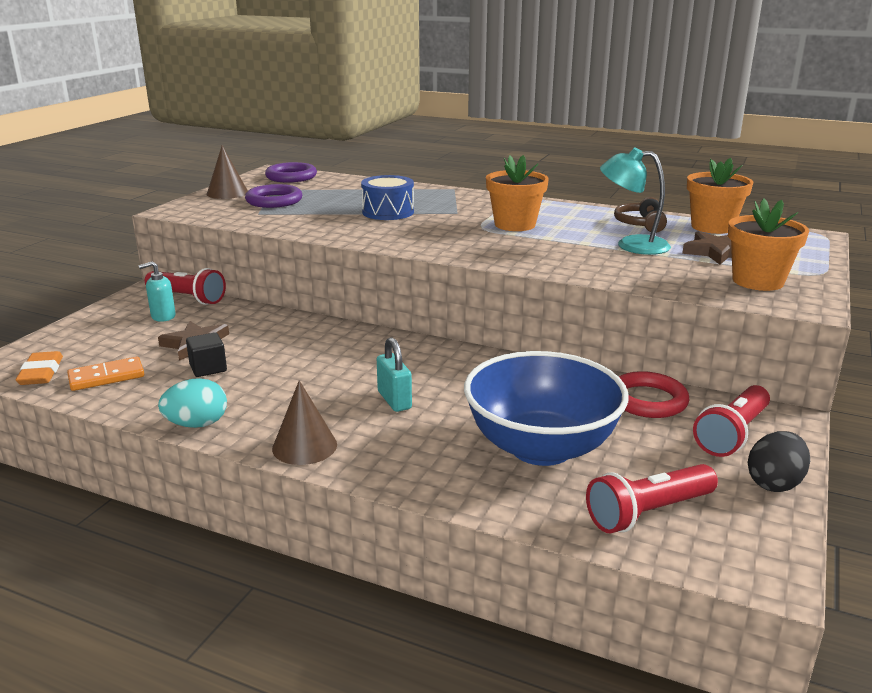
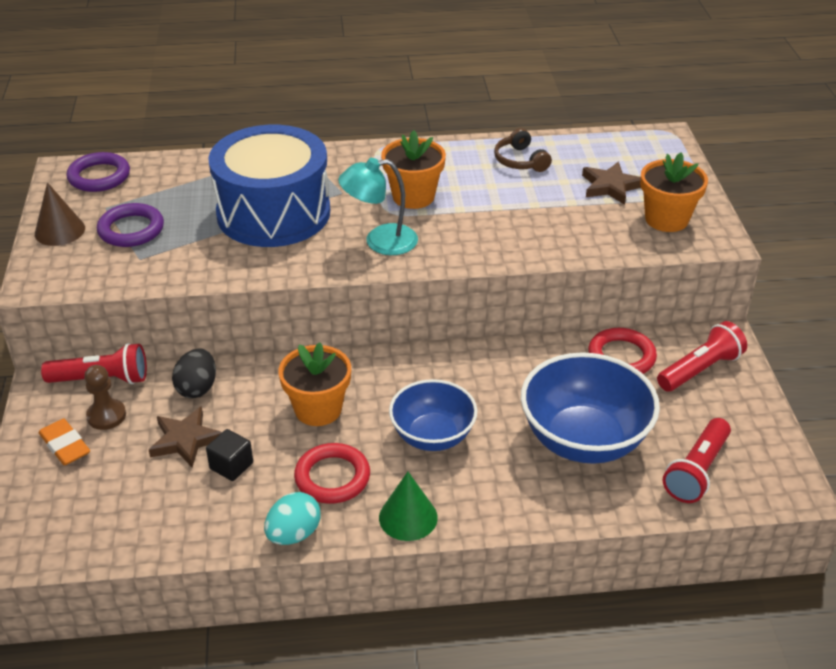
camera: 30 degrees left, 15 degrees up
orange eraser [15,351,63,385] -> orange eraser moved to [38,418,90,466]
orange domino [67,357,144,391] -> none
turquoise soap dispenser [138,261,176,322] -> brown pawn [84,365,126,430]
brown cone [272,380,337,465] -> green cone [379,472,438,541]
blue drum [361,175,414,220] -> blue drum [208,125,330,247], size x1.99
turquoise padlock [377,337,412,412] -> blue bowl [389,379,477,451]
turquoise lamp [600,147,671,255] -> turquoise lamp moved to [338,158,418,255]
orange flower pot [687,158,753,234] -> orange flower pot moved to [279,343,351,426]
red flashlight [693,385,770,457] -> red flashlight turned 135 degrees counterclockwise [657,321,747,392]
black egg [748,431,810,492] -> black egg moved to [172,348,216,398]
none -> red ring [294,443,370,504]

